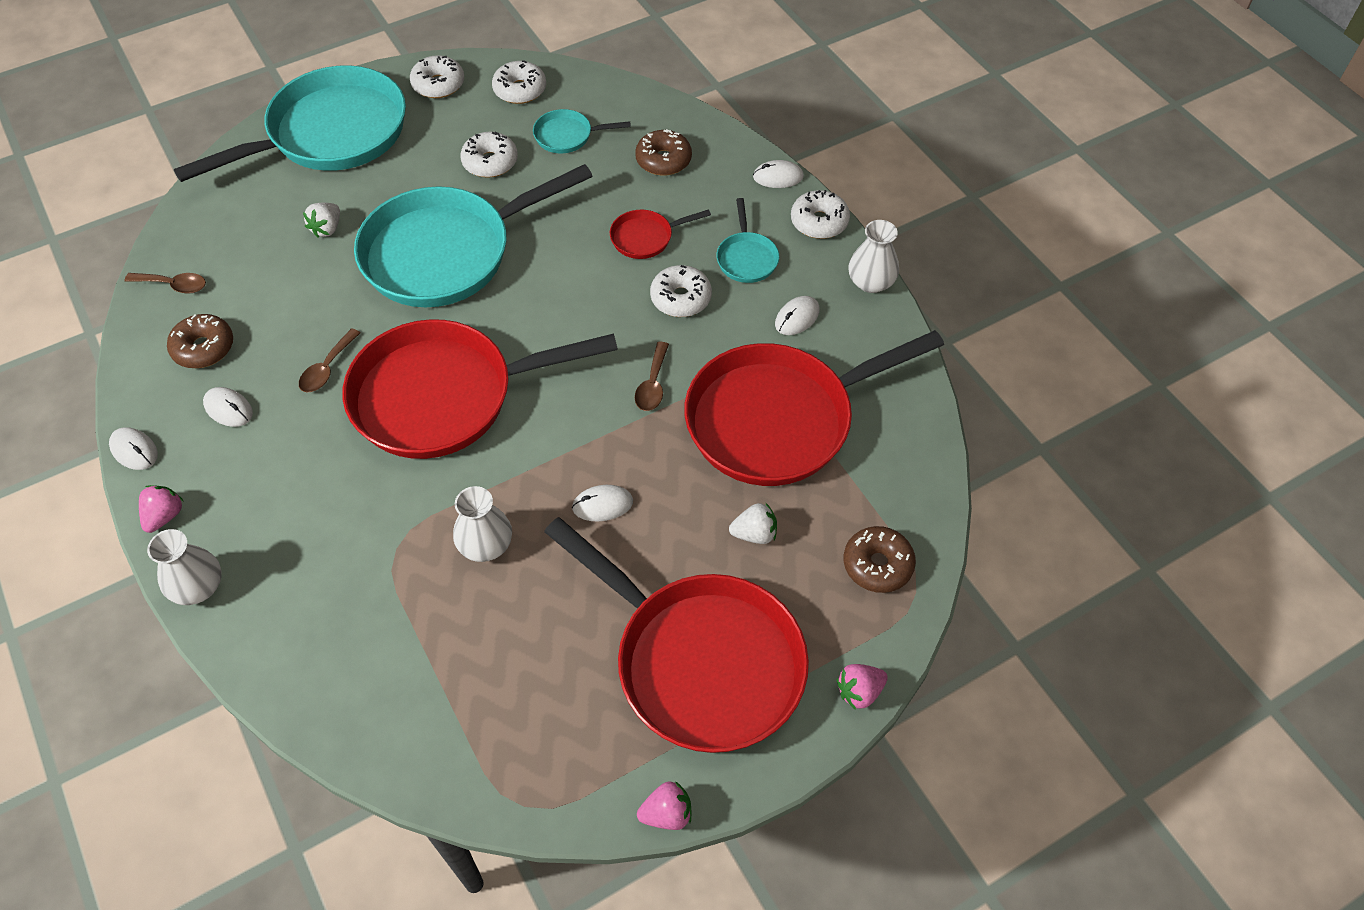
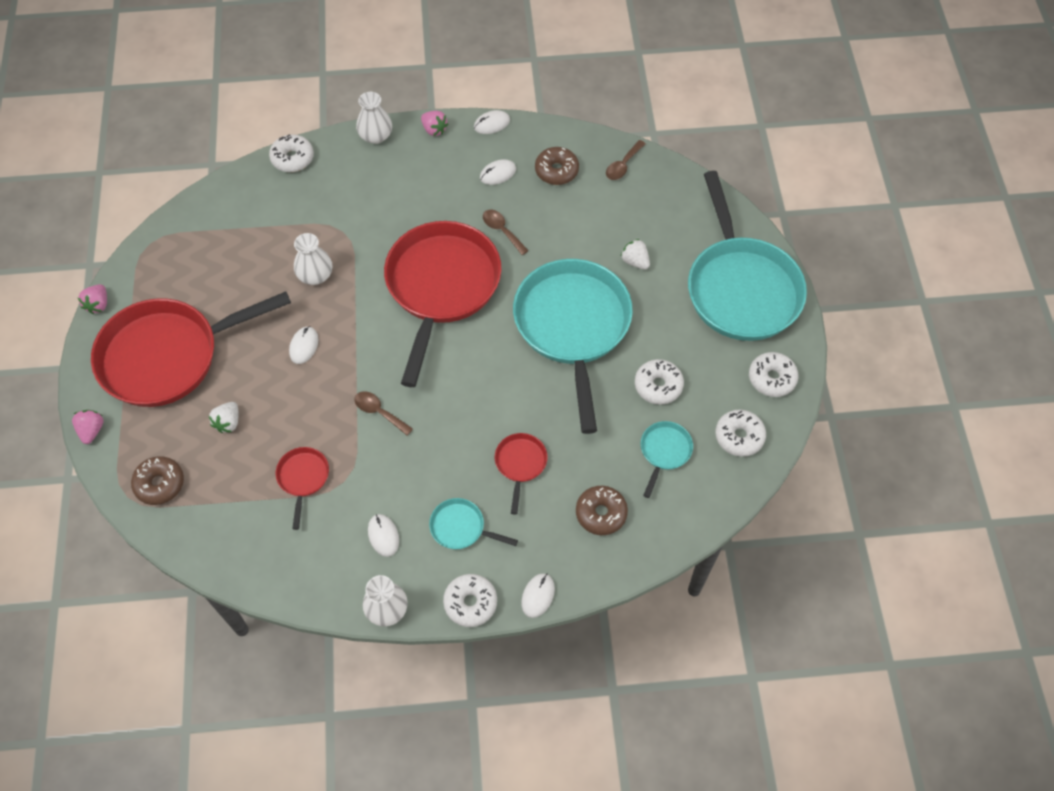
camera: 115 degrees right, 5 degrees up
white donut [650,265,712,317] -> white donut moved to [269,134,314,172]
red pan [684,330,944,486] -> red pan [276,447,329,530], size x0.42

